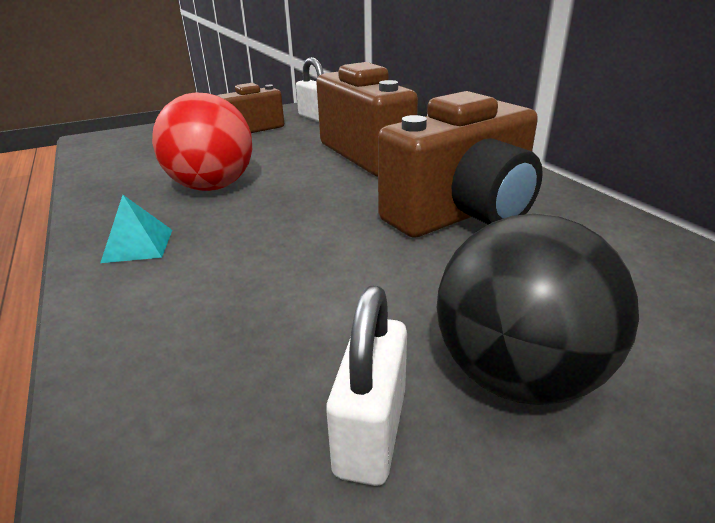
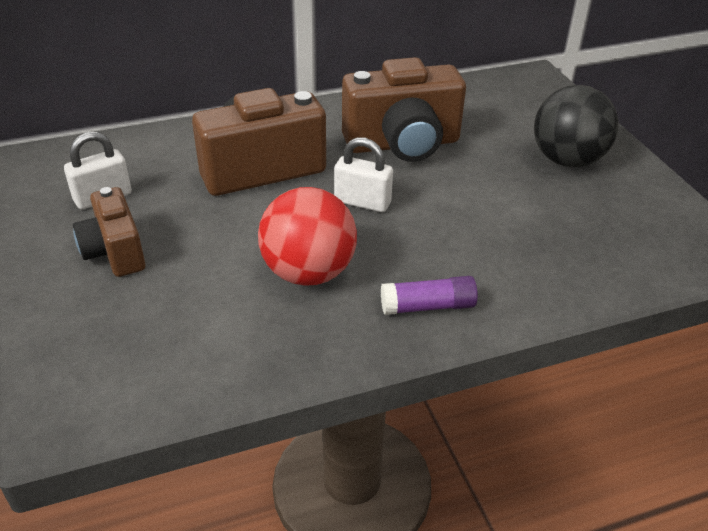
camera: 85 degrees left, 10 degrees up
turquoise pyramid [100,195,172,263] -> purple glue stick [381,276,478,315]
white padlock [326,286,407,486] -> white padlock moved to [334,137,393,212]
brown camera [378,91,543,238] -> brown camera turned 105 degrees clockwise [342,57,466,162]

